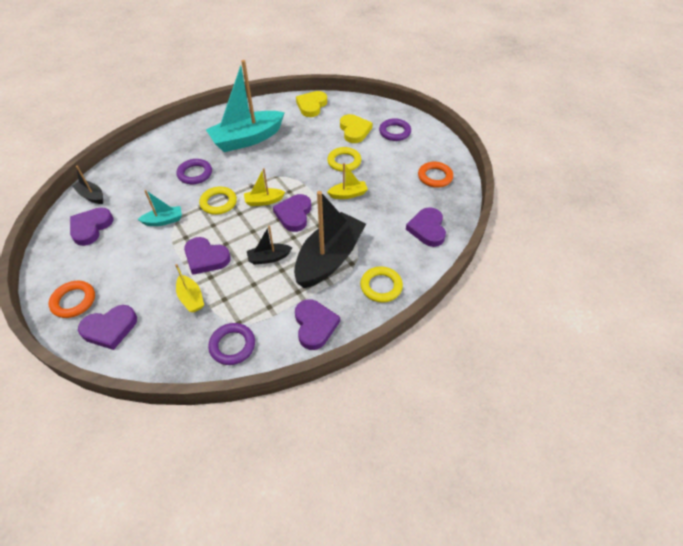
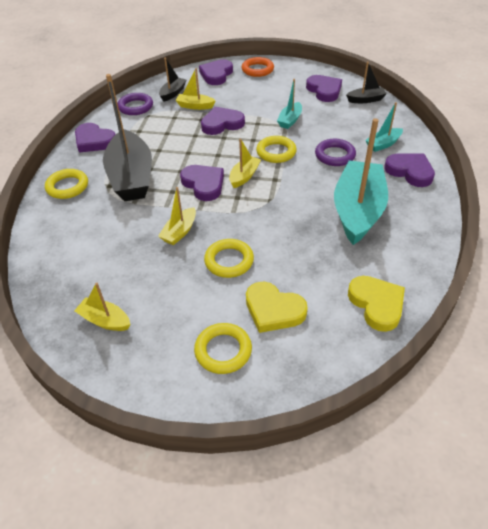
camera: 135 degrees right, 5 degrees down
black boat [247,226,292,265] -> black boat moved to [159,58,186,102]
purple ring [379,118,411,141] -> yellow ring [194,323,252,374]
purple heart [406,207,446,247] -> purple heart moved to [384,154,435,187]
orange ring [418,162,453,188] -> yellow boat [74,283,130,331]
none -> turquoise boat [365,102,403,152]

